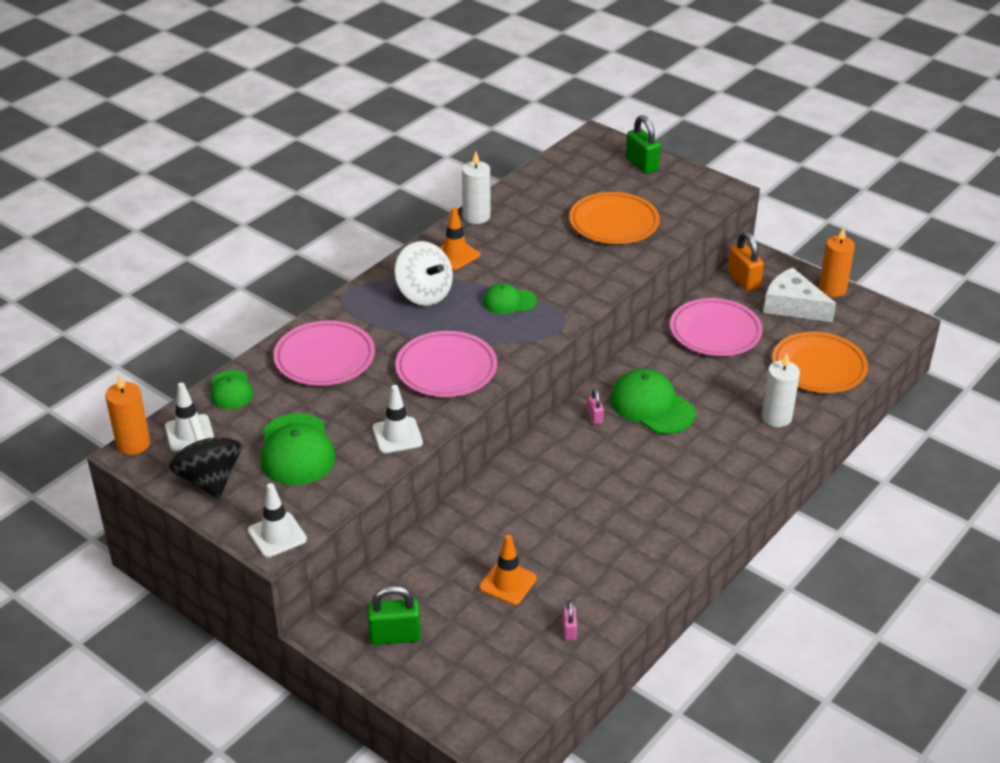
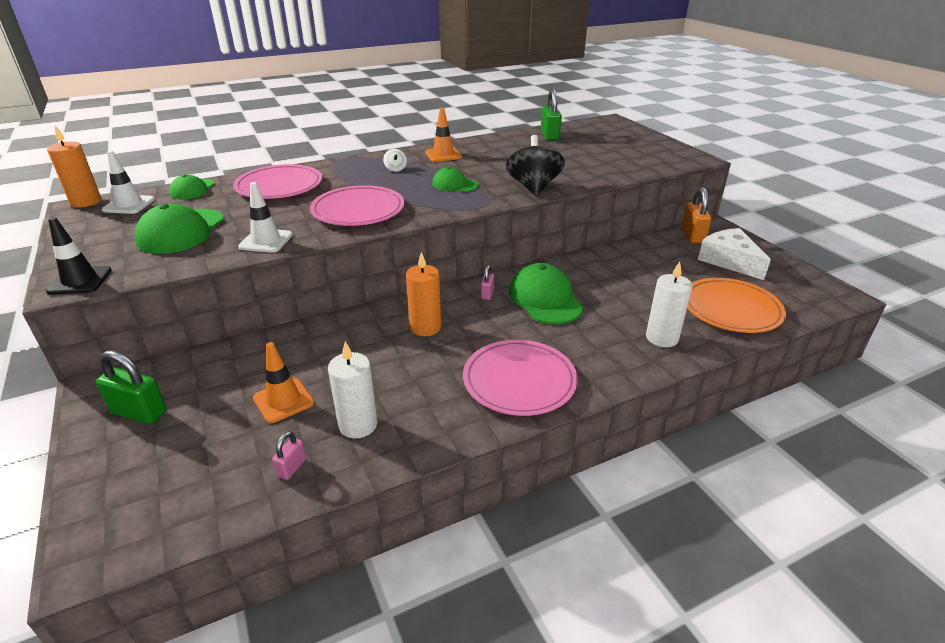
camera: 25 degrees right, 5 degrees down
black spinning top [169,417,242,499] -> black spinning top moved to [506,135,565,196]
white traffic cone [248,483,307,557] -> black traffic cone [46,217,112,295]
white spinning top [394,241,453,306] -> white spinning top [383,149,407,172], size x0.43
white candle [462,152,491,224] -> white candle moved to [328,341,377,438]
orange plate [569,192,660,244] -> none
green padlock [626,115,661,174] -> green padlock moved to [541,89,562,141]
pink plate [670,298,763,356] -> pink plate moved to [463,340,578,416]
orange candle [819,227,855,297] -> orange candle moved to [406,252,441,336]

